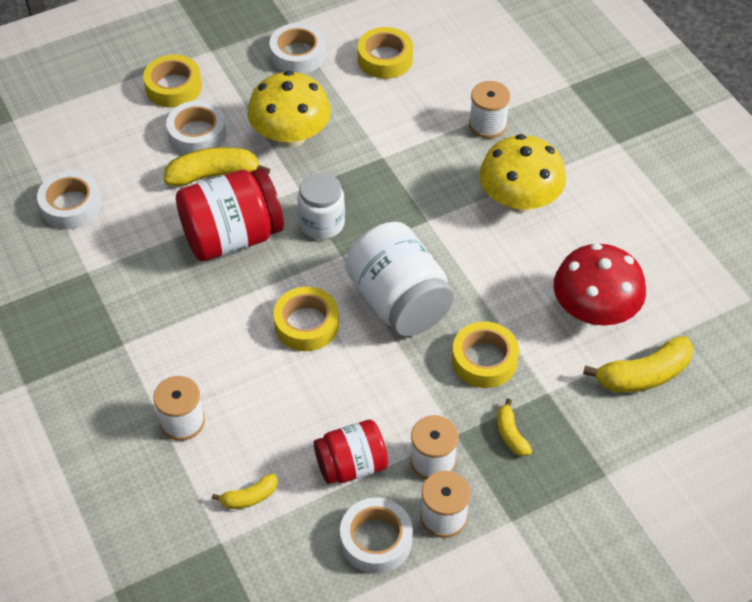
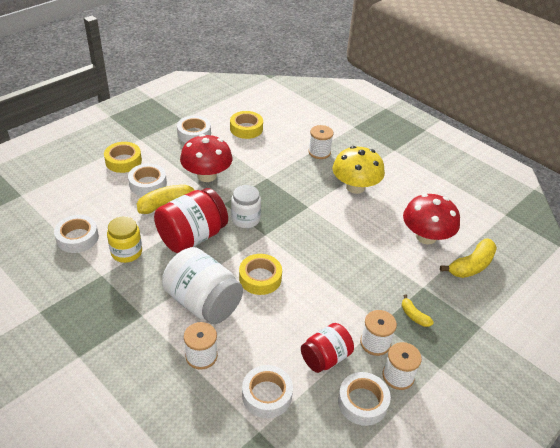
camera: 20 degrees left, 10 degrees down
yellow banana [212,474,278,509] -> white tape [242,365,293,418]
yellow mushroom [247,71,331,148] -> red mushroom [180,134,233,182]
white jar [345,222,454,336] -> white jar moved to [162,247,243,324]
yellow tape [452,322,519,388] -> none
none -> yellow jar [107,217,142,263]

